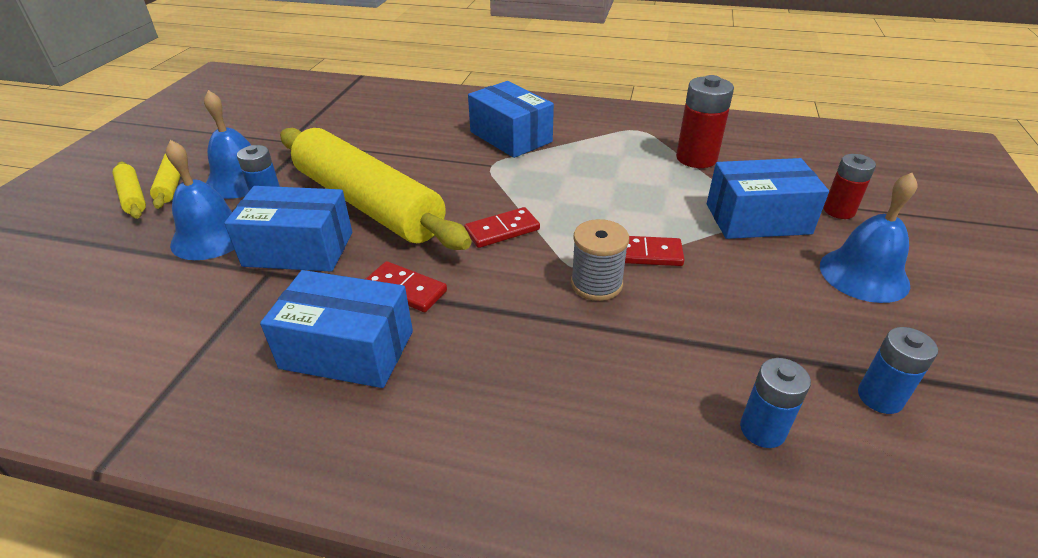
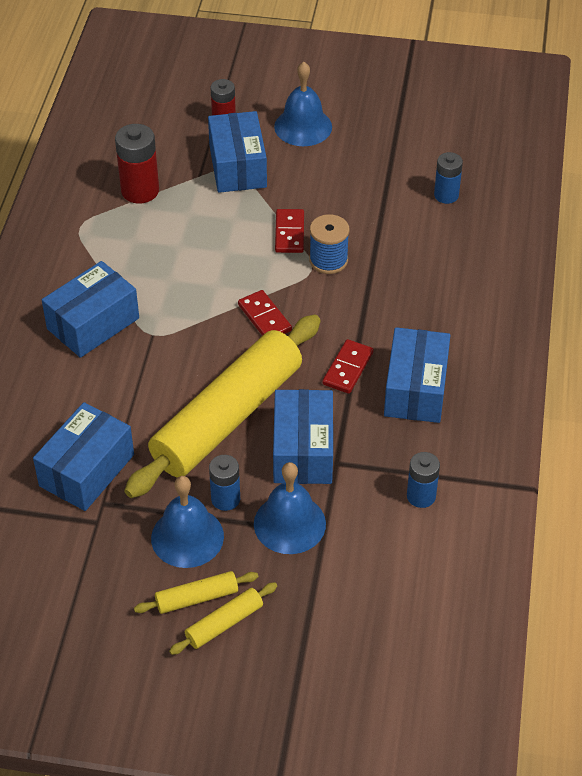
camera: 95 degrees left, 10 degrees up
grey spool [571,219,629,301] -> blue spool [309,214,349,274]
blue battery [858,327,938,414] -> blue battery moved to [407,452,440,508]
none -> blue box [33,402,134,511]

